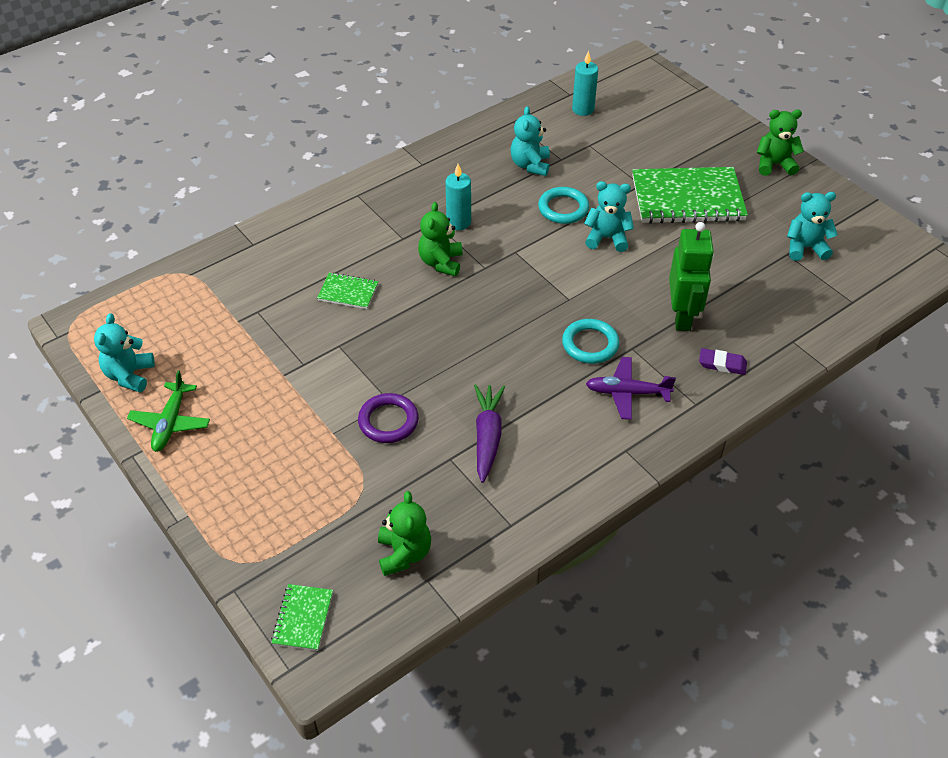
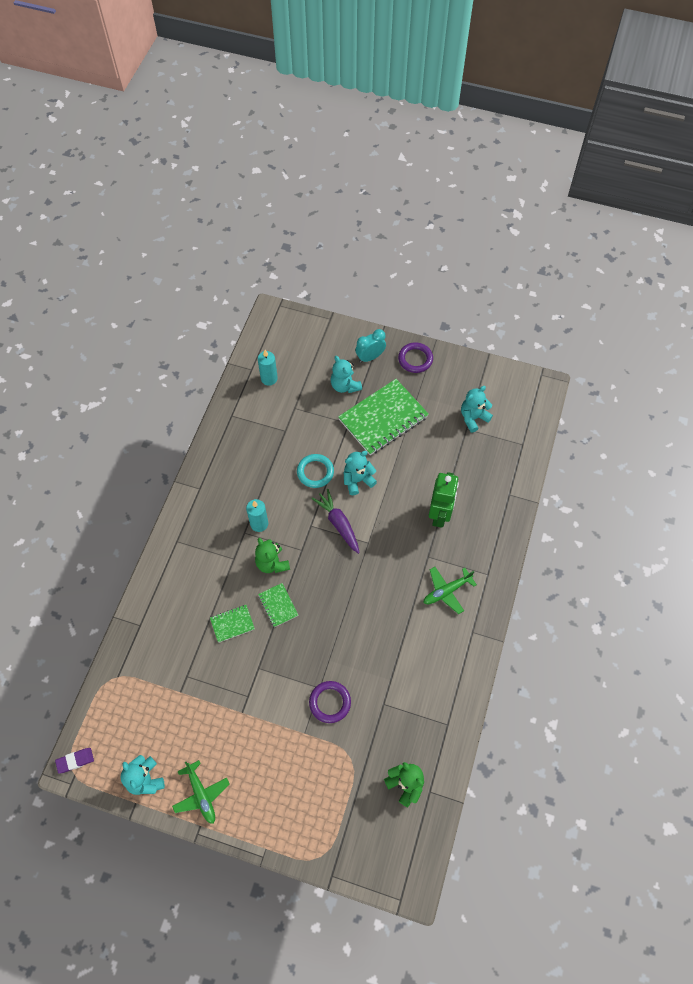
camera: 35 degrees left, 15 degrees up
green notebook [271,584,333,651] -> green notebook moved to [258,583,298,627]
purple carrot [474,384,505,483] -> purple carrot moved to [311,489,360,554]
turquoise teddy bear [510,106,550,176] -> turquoise teddy bear moved to [331,356,362,393]
turquoise ring [562,319,620,364] -> none
purple plane [586,357,676,420] -> green plane [423,567,477,614]
green robot [669,222,714,331] -> green robot turned 45 degrees clockwise [428,472,459,528]
purple eraser [699,348,747,375] -> purple eraser moved to [55,748,94,774]
green teddy bear [757,109,804,176] -> purple ring [398,343,433,373]
none -> turquoise clock [355,329,386,363]

